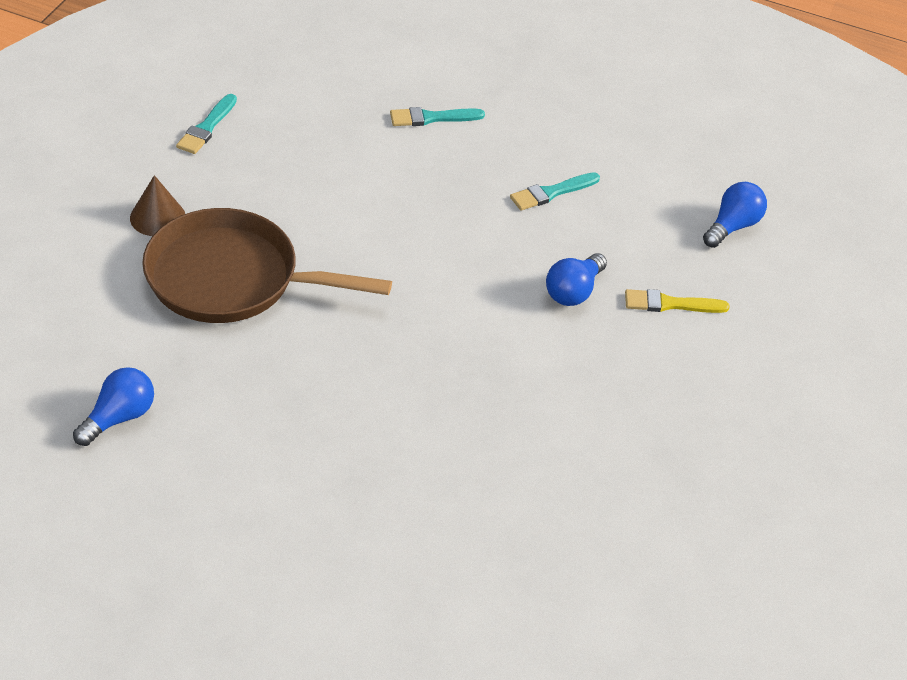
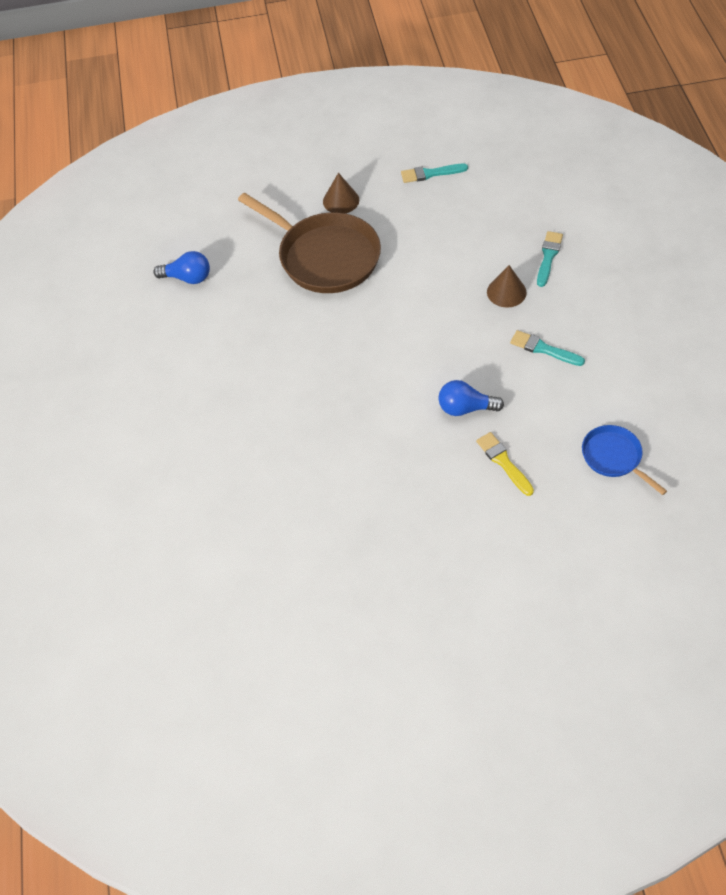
camera: 65 degrees right, 10 degrees up
brown pan [142,208,392,323] -> brown pan turned 150 degrees clockwise [238,193,381,293]
turquoise brush [390,107,485,126] -> turquoise brush turned 60 degrees clockwise [537,231,563,287]
blue light bulb [703,182,767,248] -> blue pan [582,425,667,495]
none -> brown cone [487,265,527,308]

